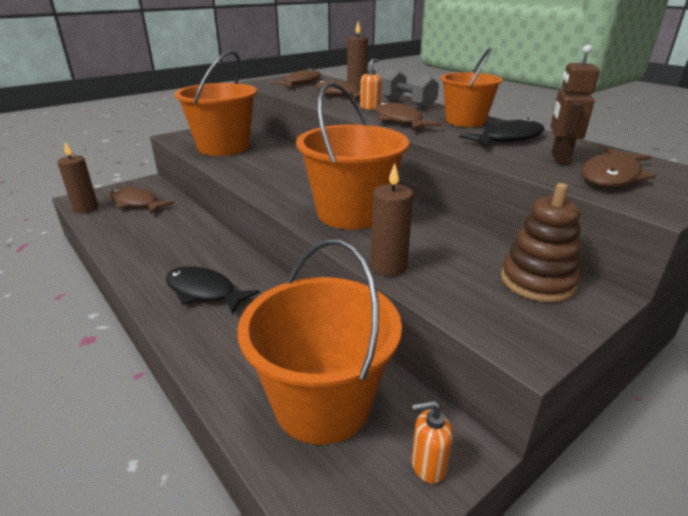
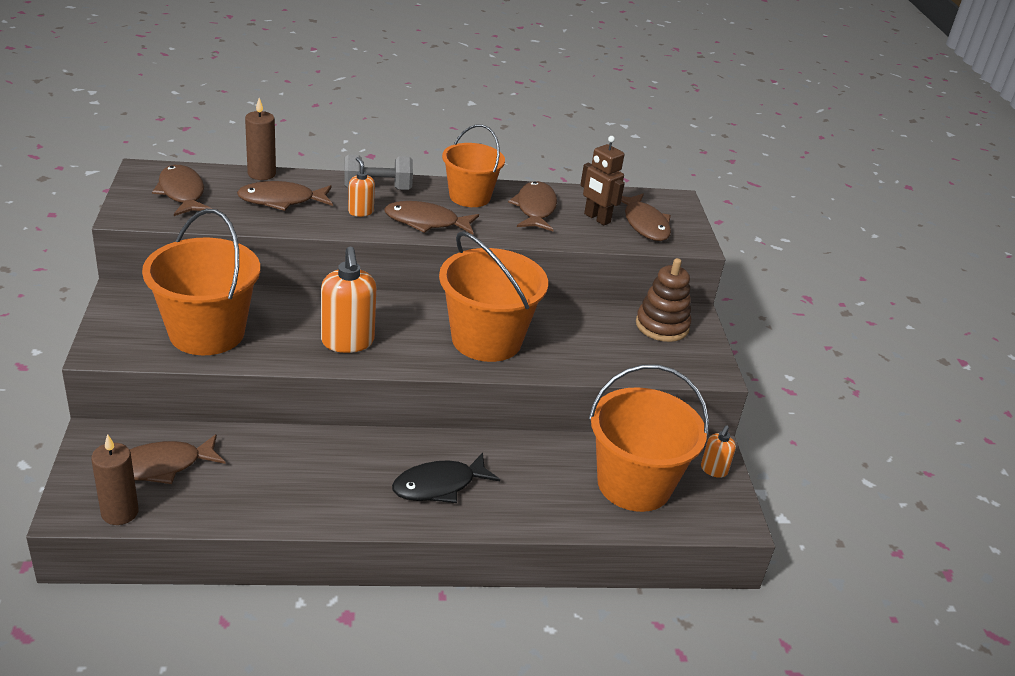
camera: 60 degrees left, 5 degrees up
brown candle [370,163,413,276] -> none
black fish [459,118,544,148] -> brown fish [508,181,557,231]
none -> orange soap dispenser [321,247,376,353]

